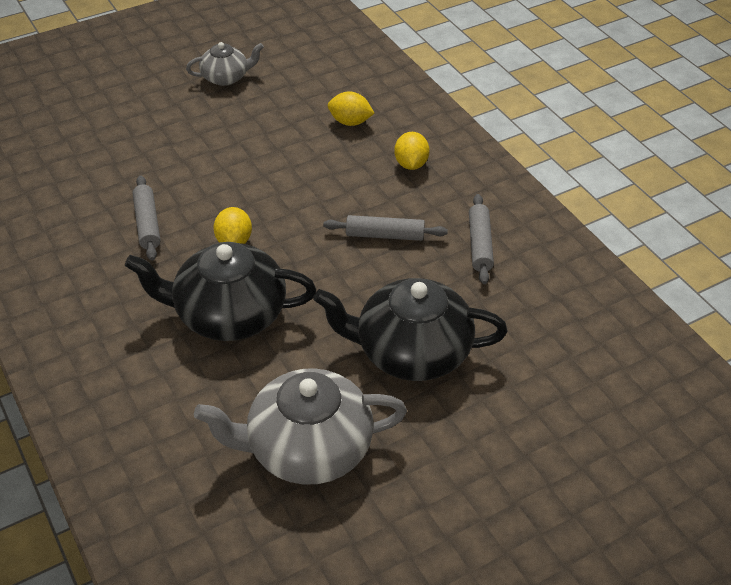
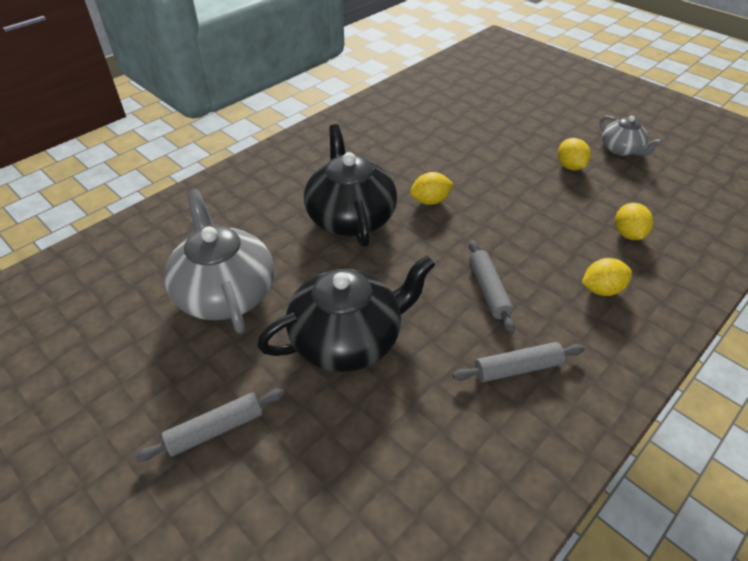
camera: 75 degrees right, 0 degrees up
grey rolling pin [133,176,161,261] -> grey rolling pin moved to [135,389,285,461]
black teapot [313,278,507,381] -> black teapot turned 75 degrees clockwise [257,255,435,372]
none -> yellow lemon [558,138,591,170]

